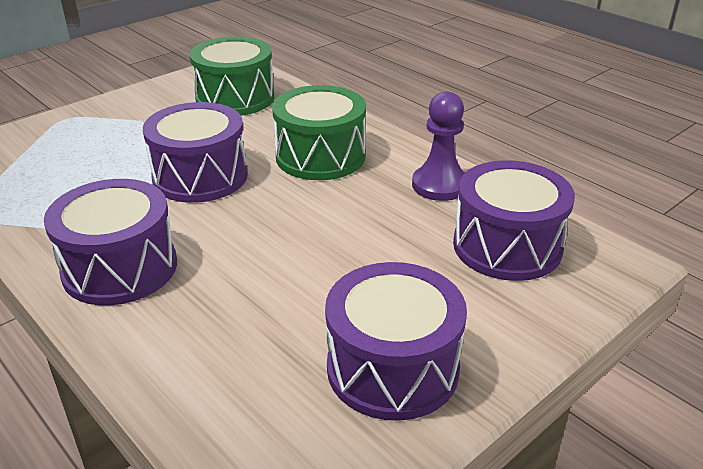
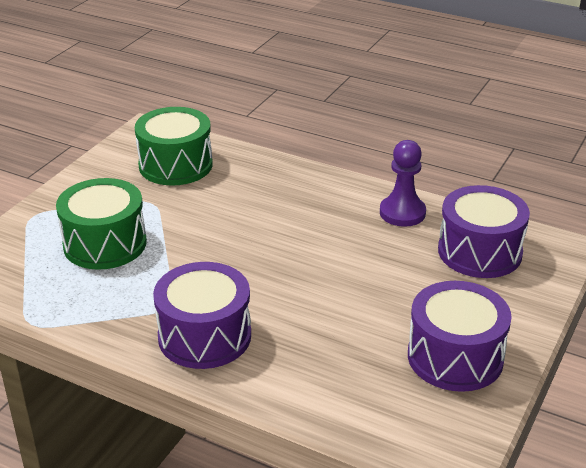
camera: 20 degrees left, 0 degrees up
purple drum [143,102,248,203] -> none
green drum [272,85,366,180] -> green drum moved to [56,178,147,270]

